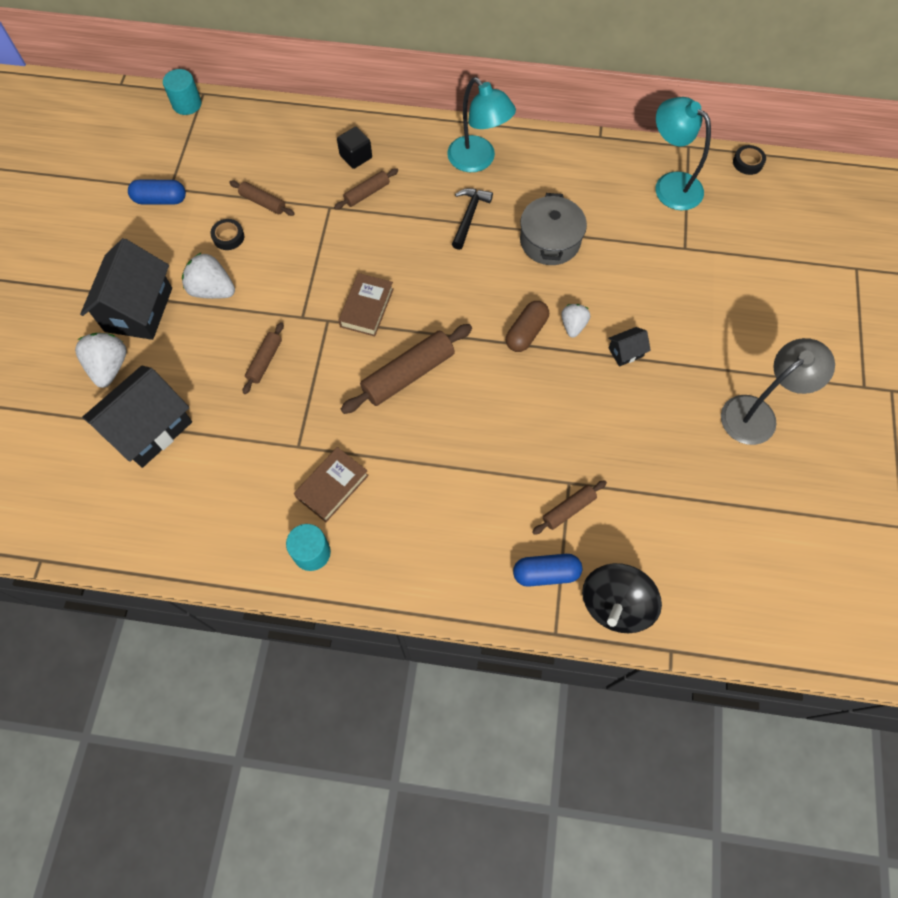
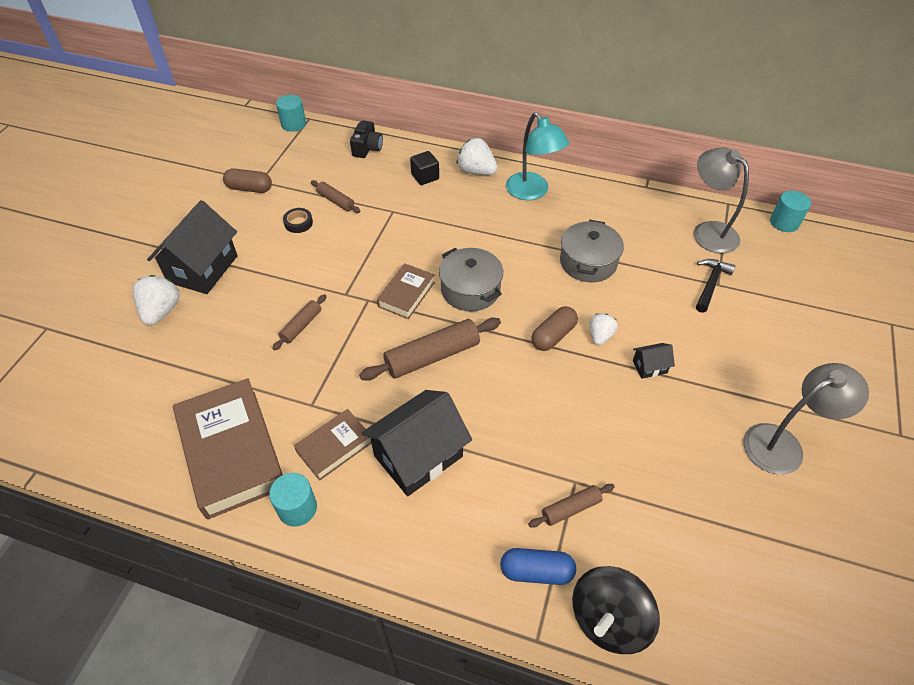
camera: 10 degrees right, 15 degrees down
black house [82,366,192,468] -> black house moved to [361,390,472,496]
blue capsule [128,180,186,205] -> brown capsule [223,168,272,193]
white strawberry [182,253,235,299] -> white strawberry moved to [457,138,498,175]
brown rolling pin [334,168,398,210] -> none
black hammer [452,188,493,250] -> black hammer moved to [696,259,736,313]
turquoise lamp [655,97,711,210] -> grey lamp [694,147,749,253]
black tape [733,145,766,175] -> turquoise cylinder [770,191,811,232]
none -> brown book [173,378,283,520]
none -> black camera [350,120,383,158]
none -> grey pot [439,248,503,311]

